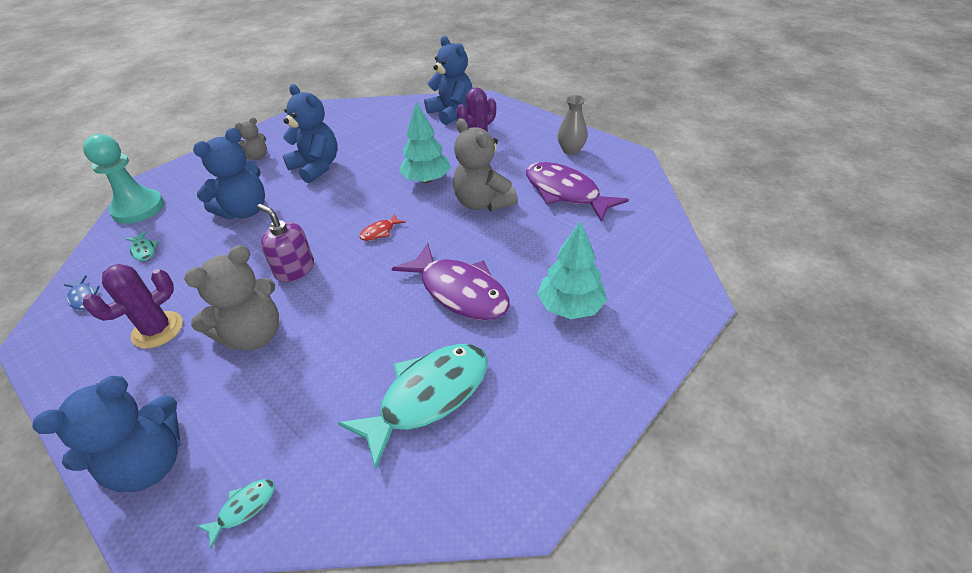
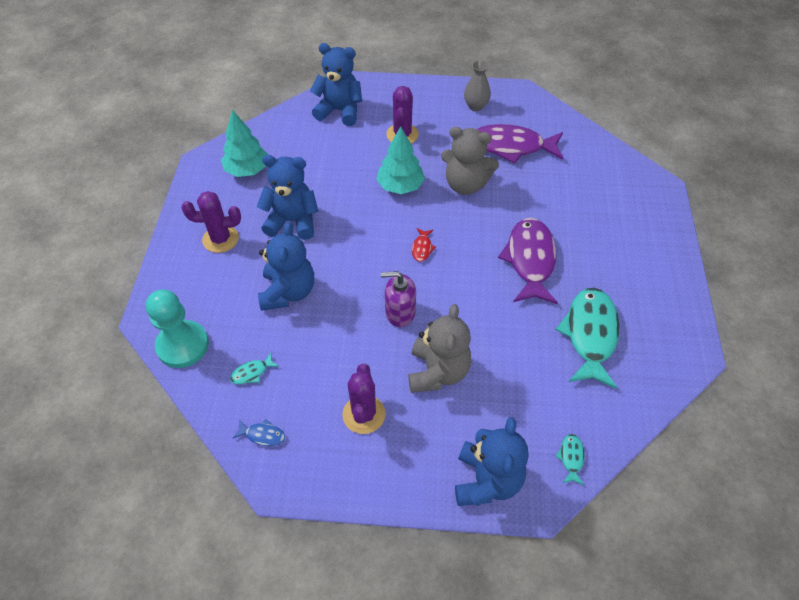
camera: 40 degrees left, 10 degrees up
turquoise fish [126,231,158,261] -> turquoise fish turned 135 degrees clockwise [230,353,279,384]
grey teddy bear [235,118,267,160] -> purple cactus [182,191,241,253]
purple fish [391,243,510,320] -> purple fish turned 90 degrees counterclockwise [498,218,558,304]
turquoise tree [537,221,607,319] -> turquoise tree moved to [221,110,269,177]

